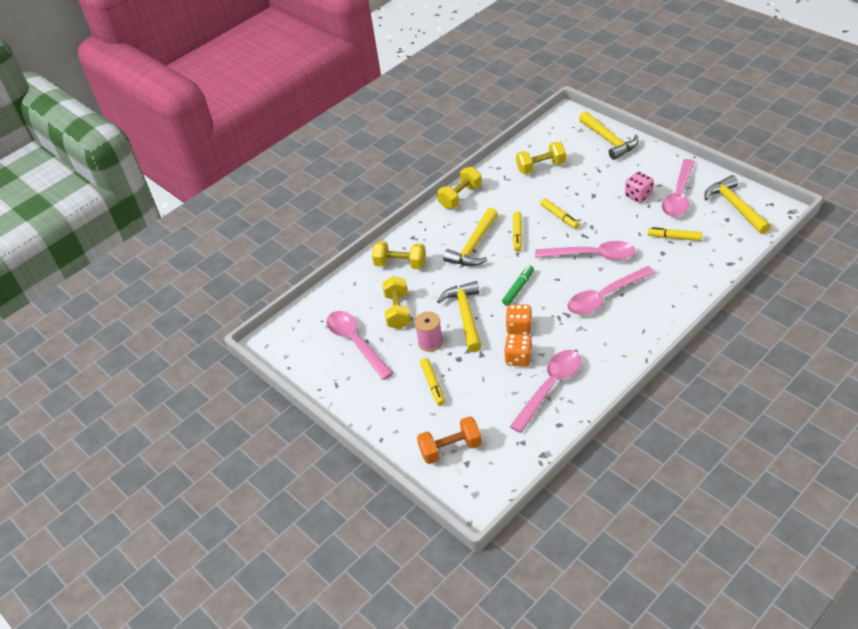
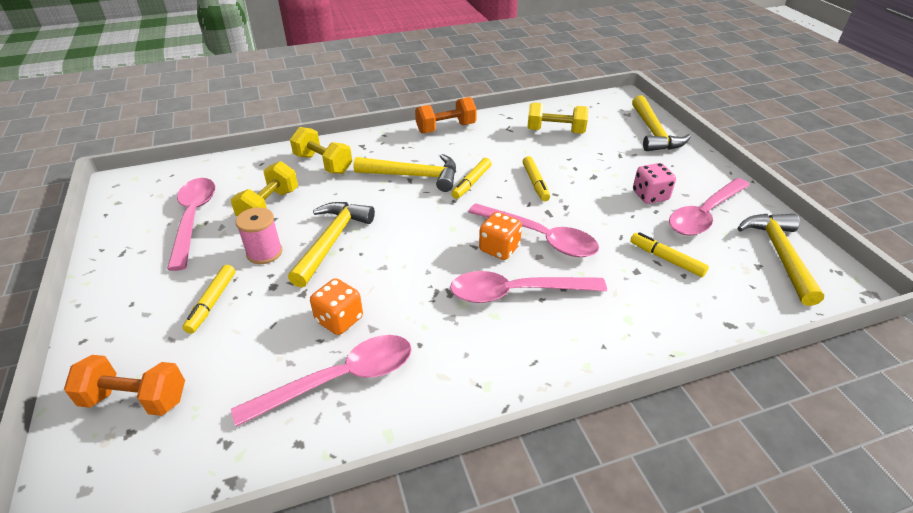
camera: 20 degrees right, 5 degrees down
yellow dumbbell [437,167,482,209] -> orange dumbbell [415,97,477,134]
yellow hammer [443,208,498,266] -> yellow hammer turned 135 degrees counterclockwise [354,154,456,192]
green marker [502,265,534,306] -> none
orange dice [506,304,532,335] -> orange dice moved to [479,212,522,260]

